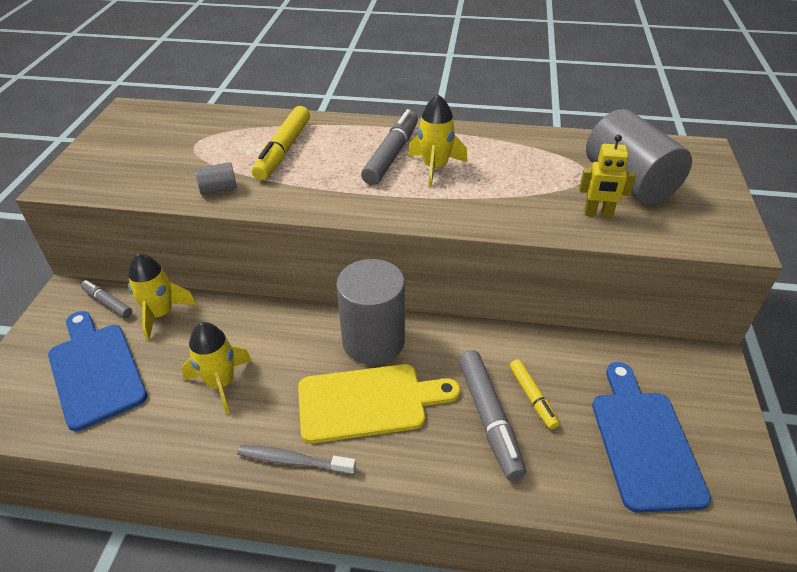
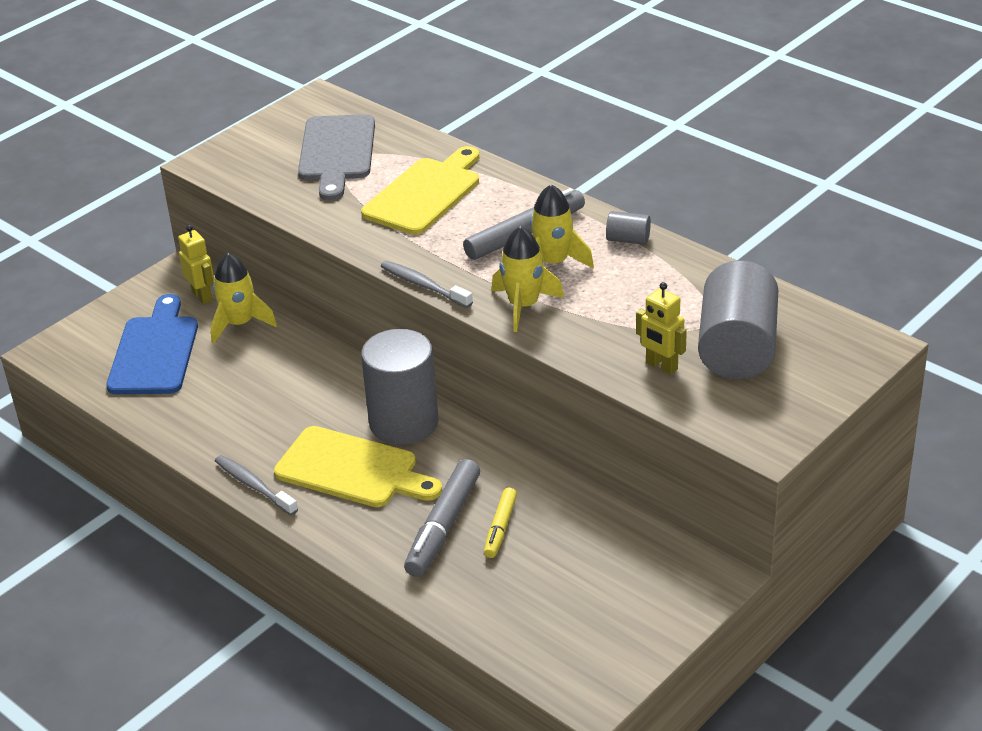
camera: 35 degrees right, 5 degrees down
grey marker [80,280,132,318] -> yellow robot [178,225,214,304]
yellow rocket [181,322,252,415] -> yellow rocket moved to [492,226,564,332]
grey cylinder [195,162,237,195] -> grey cylinder moved to [606,211,651,245]
yellow marker [252,106,310,180] -> yellow cutting board [361,146,479,235]
blue cutting board [592,362,711,513] -> none
none -> grey cutting board [298,114,375,201]
none -> grey toothbrush [381,261,473,308]

